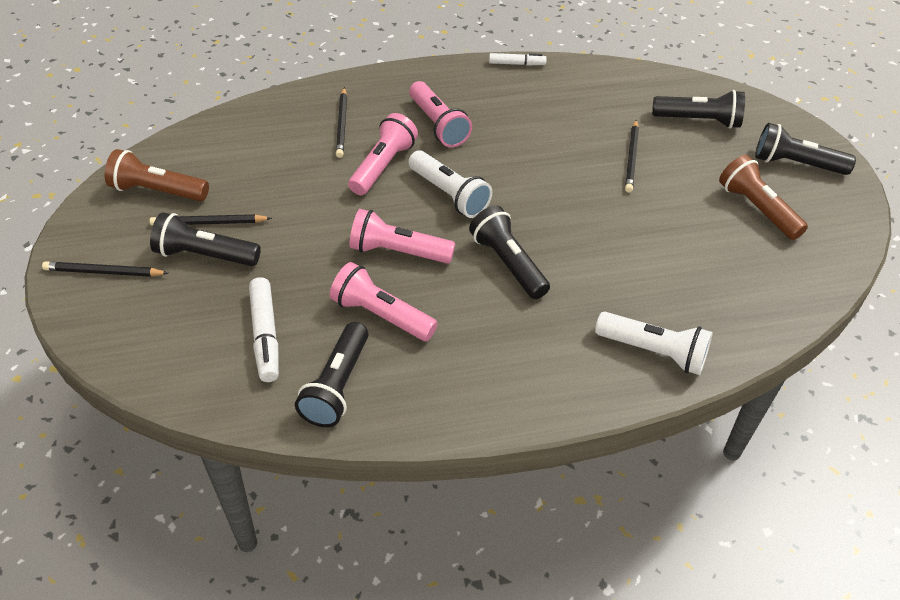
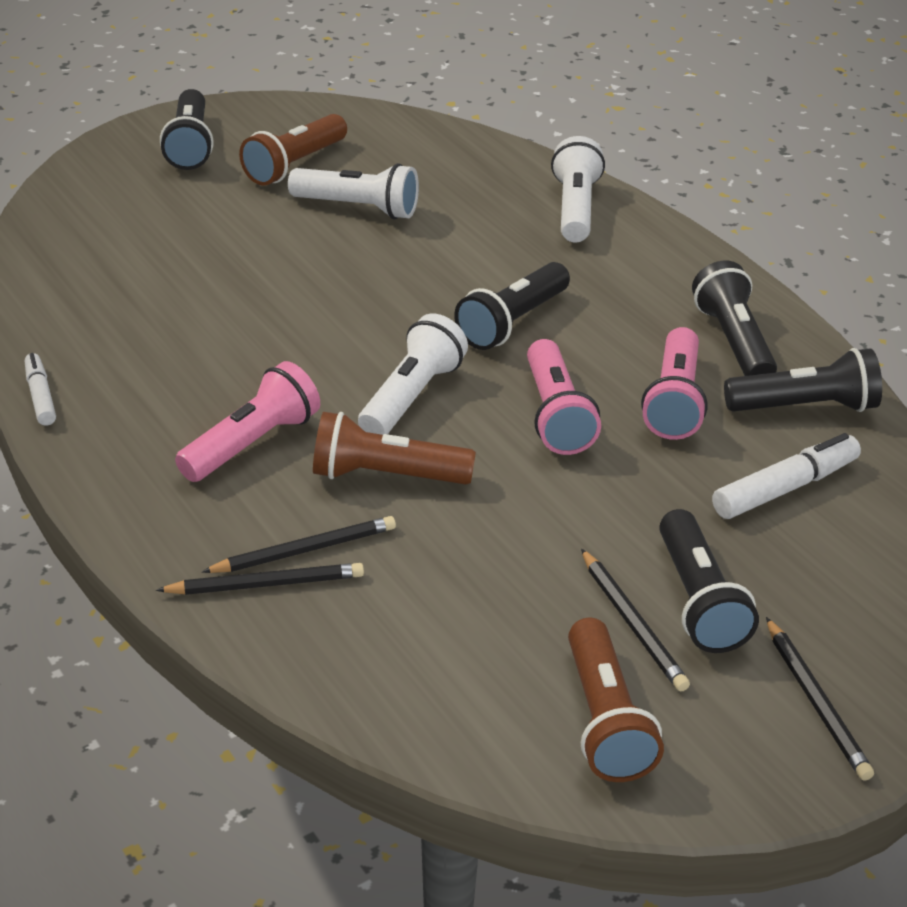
camera: 110 degrees left, 10 degrees down
pink flashlight [348,113,418,195] -> brown flashlight [313,412,476,485]
black pencil [625,120,639,193] -> black pencil moved to [156,563,364,595]
black flashlight [652,90,745,129] -> black flashlight moved to [692,261,777,376]
none -> white flashlight [288,163,419,219]

